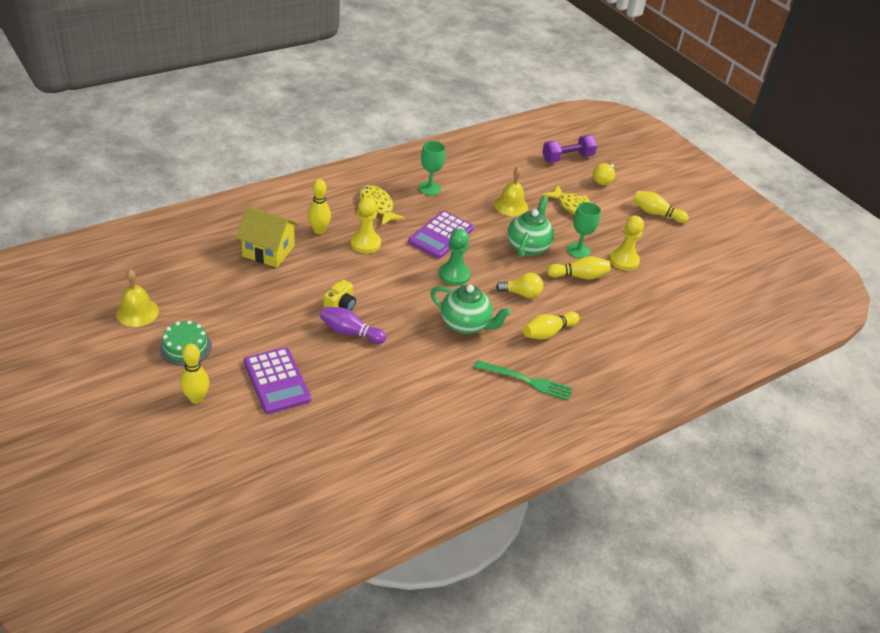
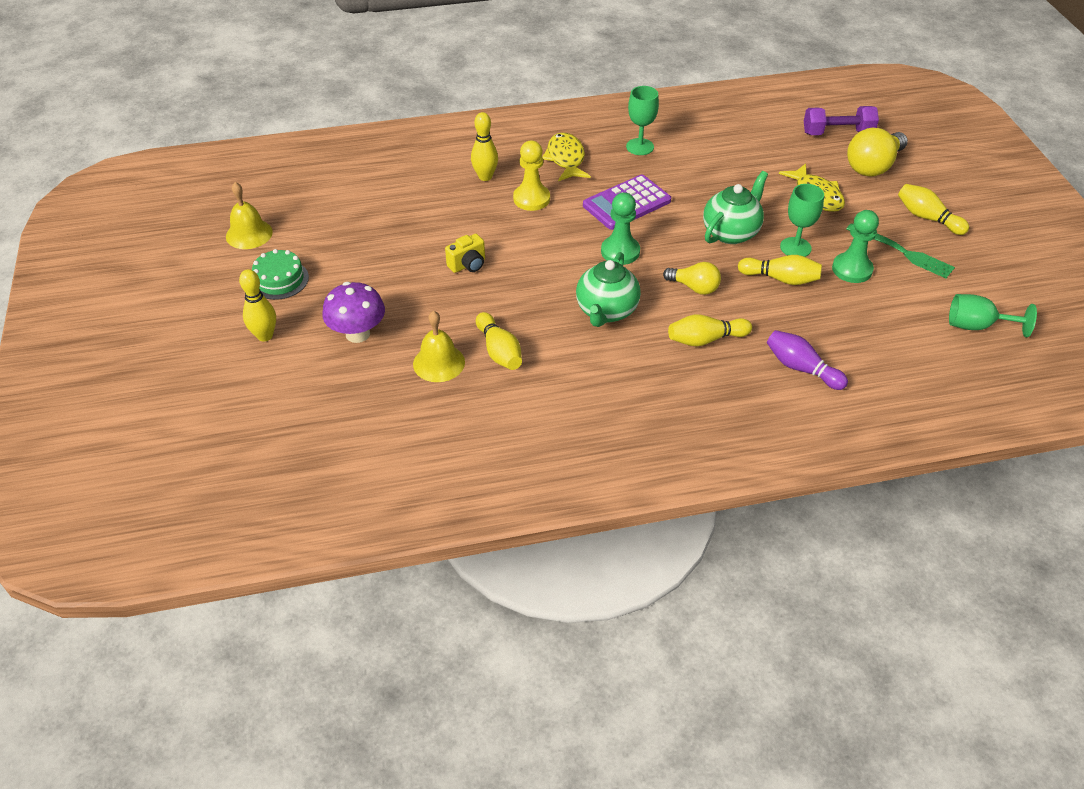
camera: 25 degrees right, 5 degrees up
yellow house [236,206,299,268] -> none
purple calculator [244,347,311,414] -> purple mushroom [322,282,385,343]
purple bowling pin [320,307,386,344] -> purple bowling pin moved to [767,330,848,390]
green teapot [430,285,512,334] -> green teapot turned 60 degrees clockwise [576,252,641,327]
green fork [474,360,572,400] -> green fork moved to [846,223,955,278]
yellow bell [494,166,528,217] -> yellow bell moved to [413,311,465,382]
yellow light bulb [593,163,615,185] -> yellow light bulb [847,128,908,177], size x1.63
yellow pawn [609,216,644,271] -> green pawn [832,210,879,283]
none -> yellow bowling pin [476,312,522,370]
none -> green goblet [949,294,1037,337]

